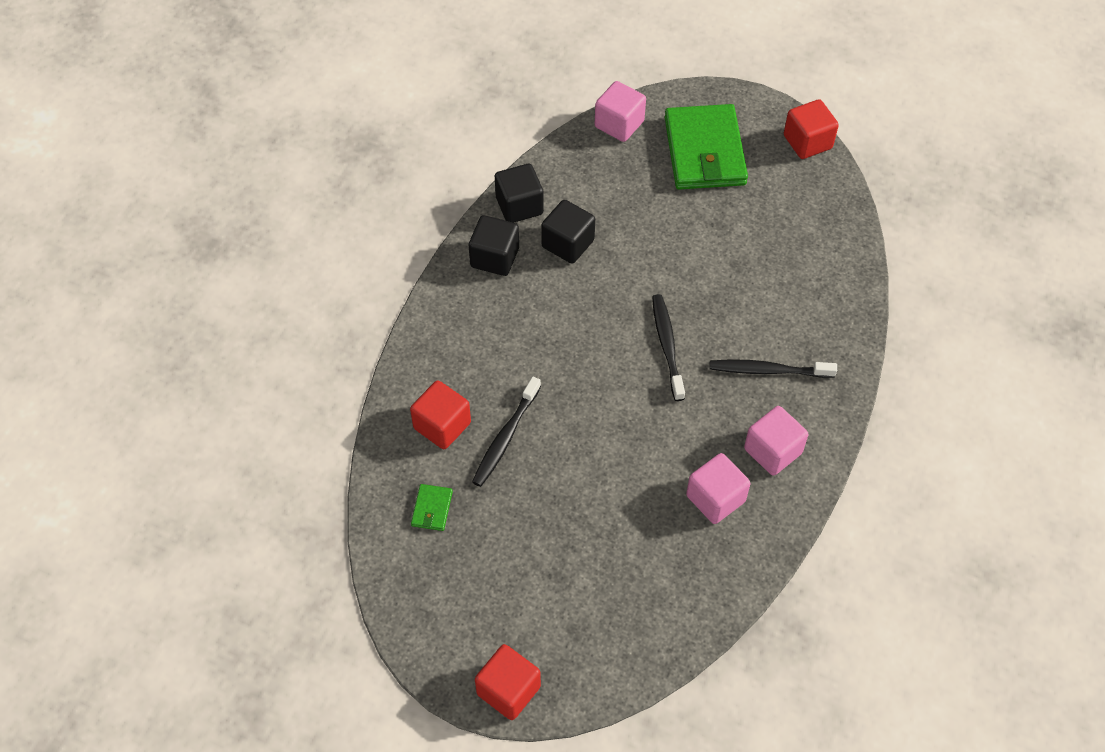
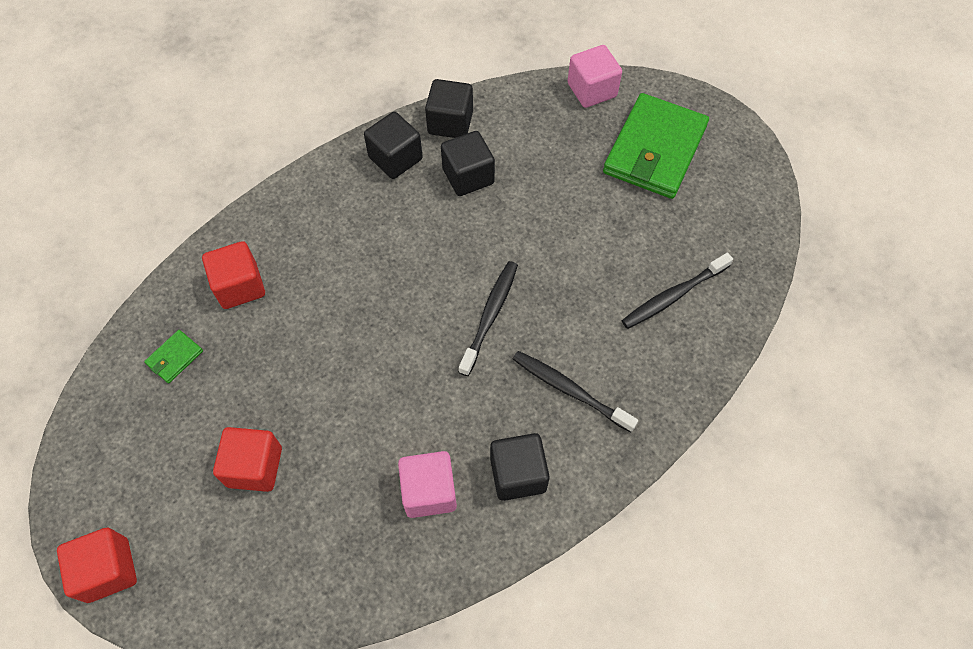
camera: 30 degrees right, 5 degrees up
black toothbrush [472,377,541,487] -> black toothbrush moved to [622,253,733,329]
pink cube [744,406,808,476] -> black cube [490,433,550,501]
red cube [784,99,839,159] -> red cube moved to [213,427,282,492]

